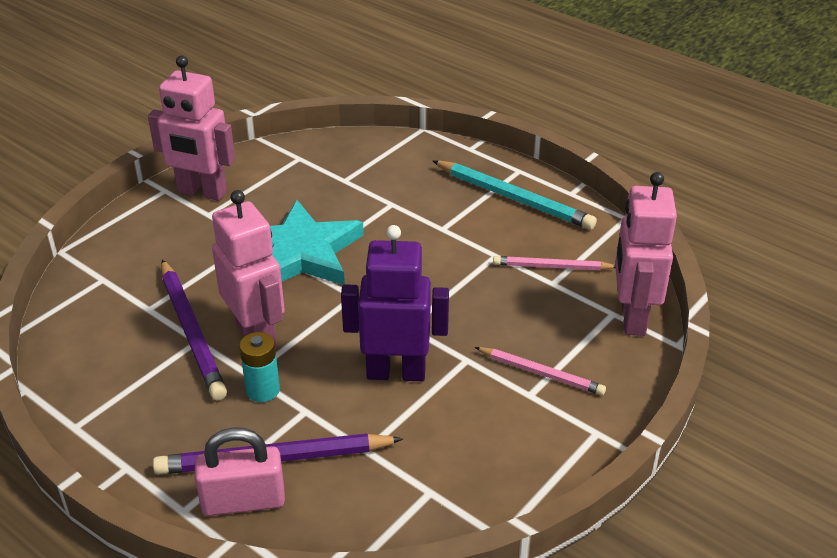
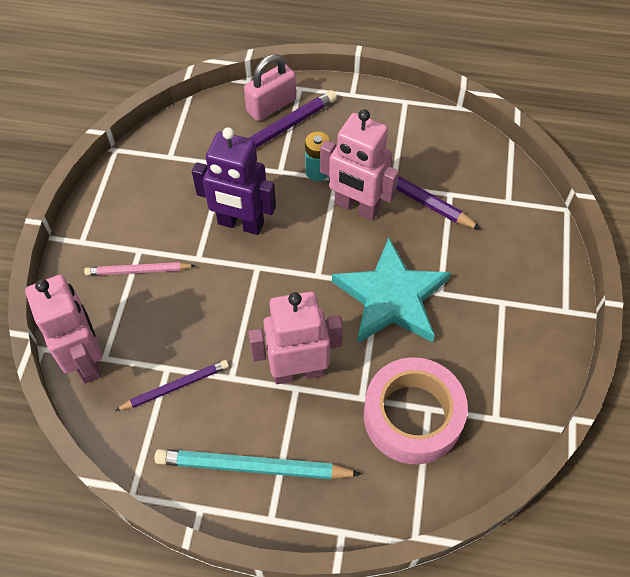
camera: 150 degrees right, 20 degrees up
pink robot [148,56,235,201] -> pink robot moved to [248,291,343,384]
purple robot [341,225,449,381] -> purple robot turned 45 degrees clockwise [192,127,276,235]
pink pencil [493,256,615,270] -> purple pencil [115,360,229,411]
none -> pink tape [364,357,468,464]

